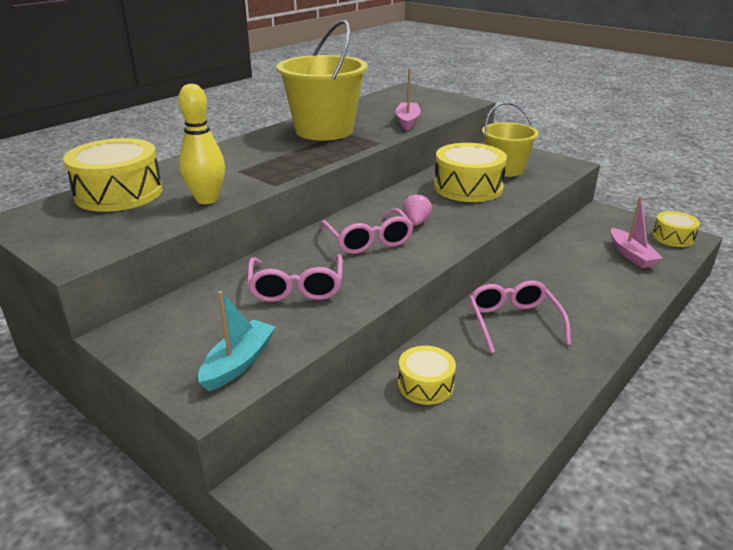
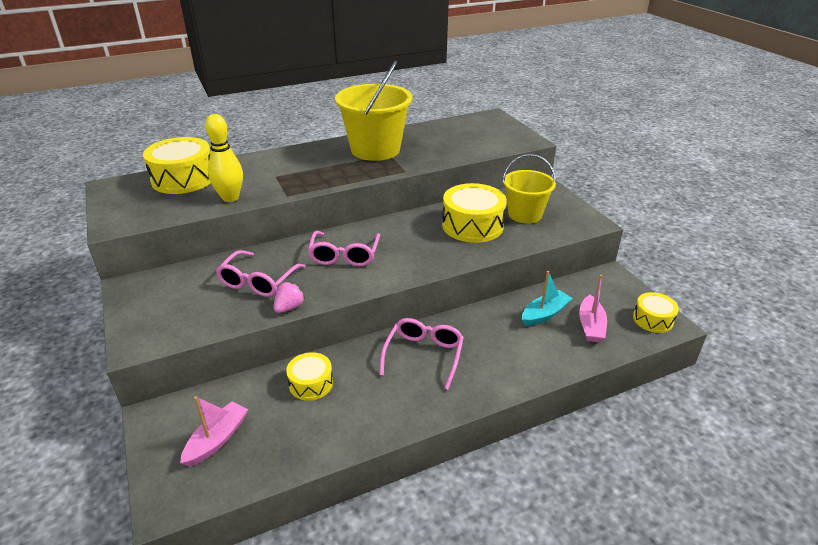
camera: 25 degrees right, 5 degrees up
turquoise boat [198,291,276,391] -> turquoise boat moved to [522,271,572,326]
pink boat [396,68,421,130] -> pink boat moved to [180,396,248,466]
pink strawberry [402,193,432,226] -> pink strawberry moved to [274,282,305,313]

